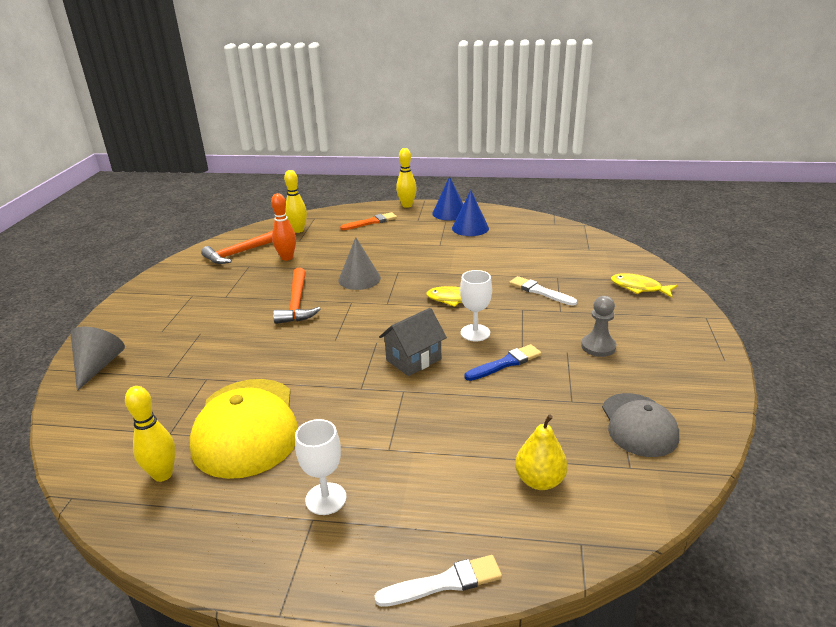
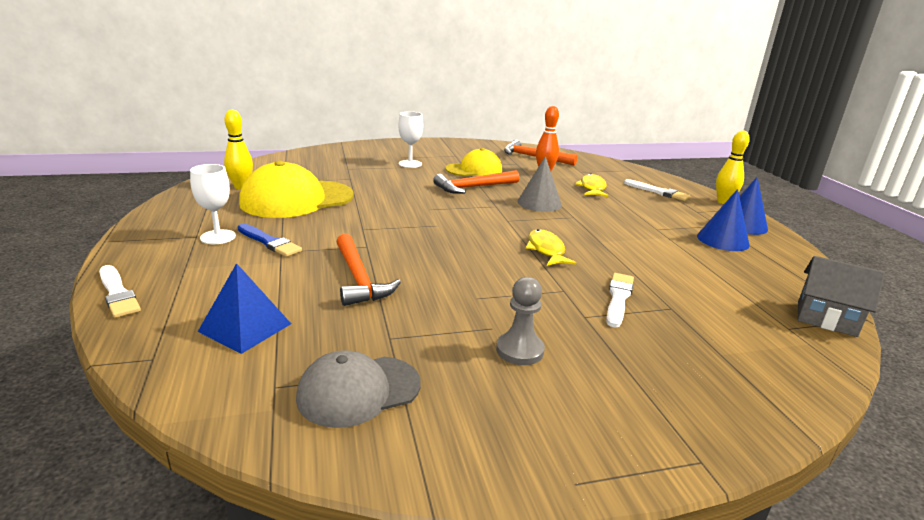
camera: 65 degrees right, 5 degrees down
grey cone [70,326,125,391] -> none
yellow bowling pin [284,170,307,233] -> none
orange brush [340,212,397,230] -> white brush [624,179,691,201]
grey house [379,308,447,376] -> grey house moved to [798,256,885,337]
white goblet [460,270,492,341] -> white goblet moved to [398,111,423,168]
blue brush [464,344,542,381] -> blue brush moved to [238,224,302,257]
yellow pear [515,414,568,490] -> blue pyramid [198,263,291,354]
yellow fish [611,273,677,298] -> yellow fish moved to [575,173,608,197]
none -> orange hammer [336,234,401,306]
none -> yellow cap [446,148,502,176]

